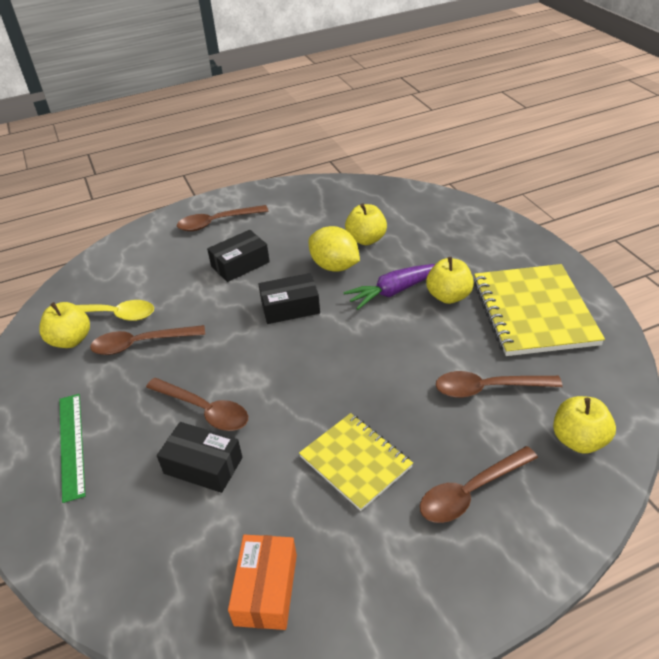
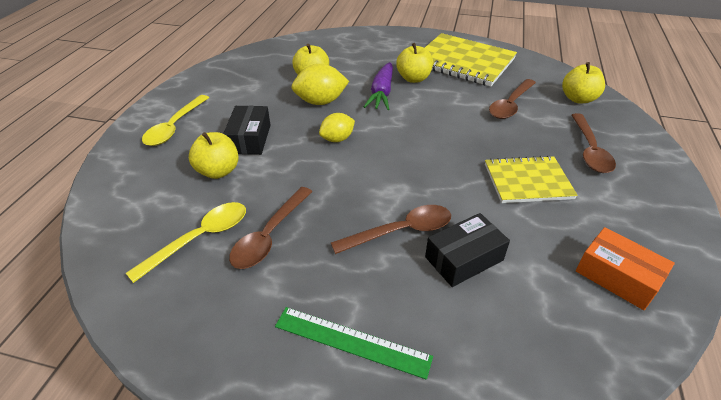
camera: 55 degrees left, 0 degrees up
yellow apple [39,302,90,348] -> yellow apple moved to [189,132,239,179]
brown spoon [177,205,268,231] -> yellow spoon [142,95,209,146]
black box [258,273,320,324] -> yellow lemon [319,113,355,142]

